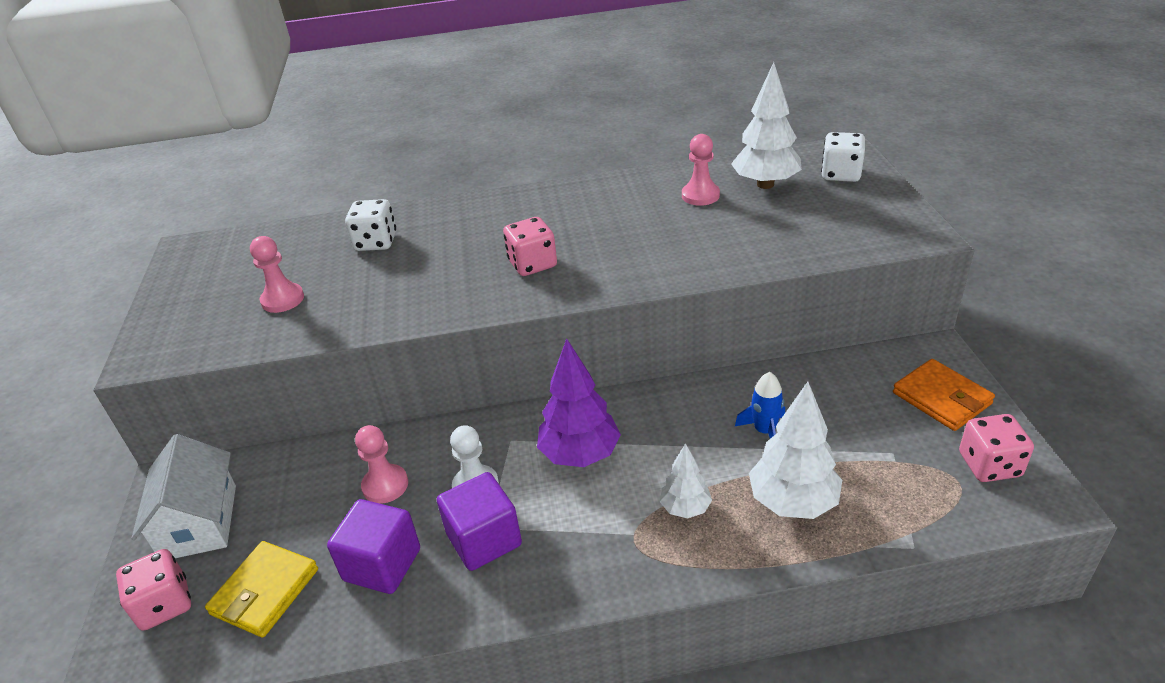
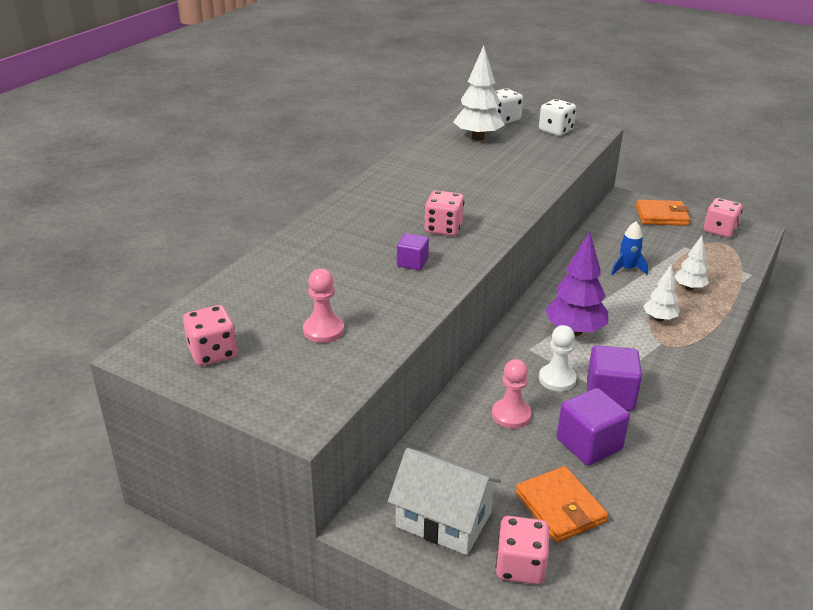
camera: 55 degrees left, 5 degrees down
yellow wallet [205,541,318,638] -> orange wallet [516,466,608,543]
white dice [345,199,396,251] -> white dice moved to [539,99,576,136]
pink pawn [682,134,720,206] -> none
white tree [749,382,842,519] -> white tree [675,236,709,291], size x0.58
none -> pink dice [183,305,237,366]
none -> purple cube [397,233,429,270]

